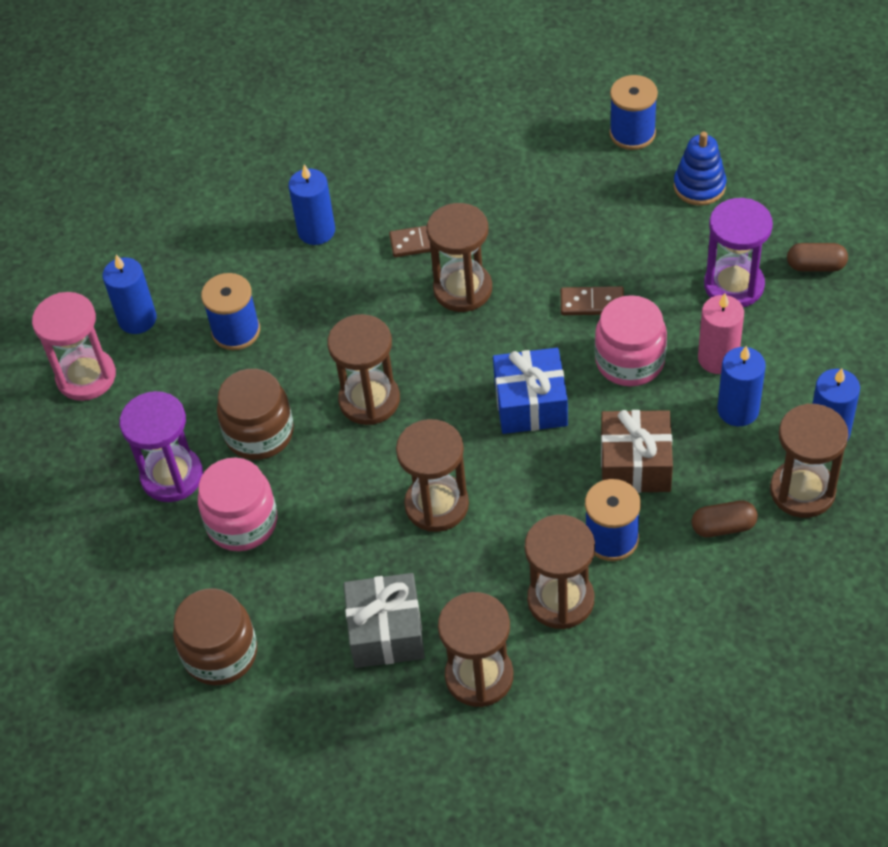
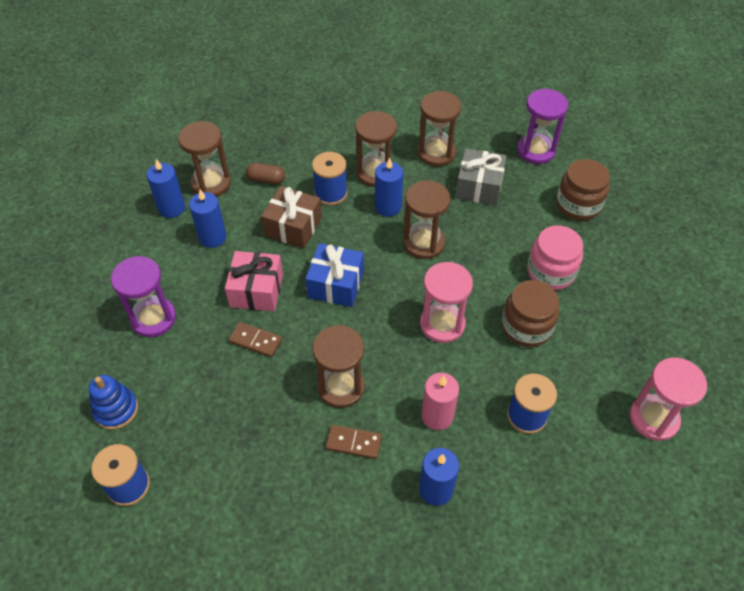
camera: 165 degrees left, 0 degrees up
blue candle [102,255,157,334] -> blue candle moved to [375,158,403,217]
purple hourglass [120,391,203,502] -> purple hourglass moved to [517,89,568,164]
brown hourglass [327,314,400,425] -> pink hourglass [420,262,473,343]
pink jar [595,295,667,386] -> pink gift [225,251,283,311]
pink candle [698,293,744,374] -> pink candle moved to [422,373,459,430]
brown capsule [787,243,848,271] -> none

